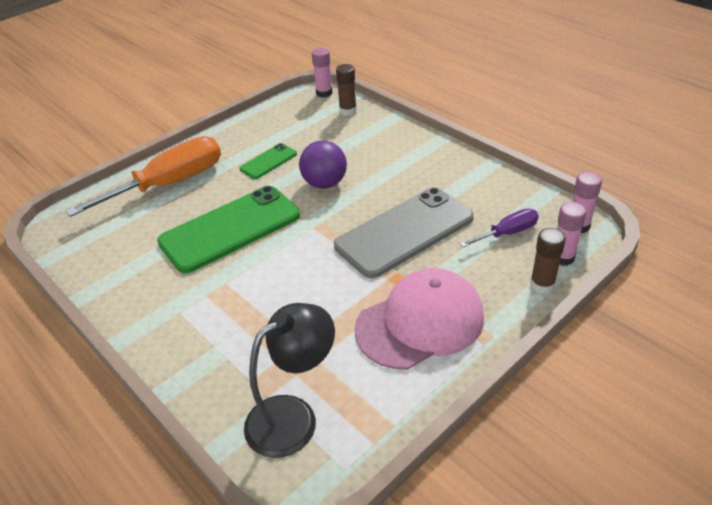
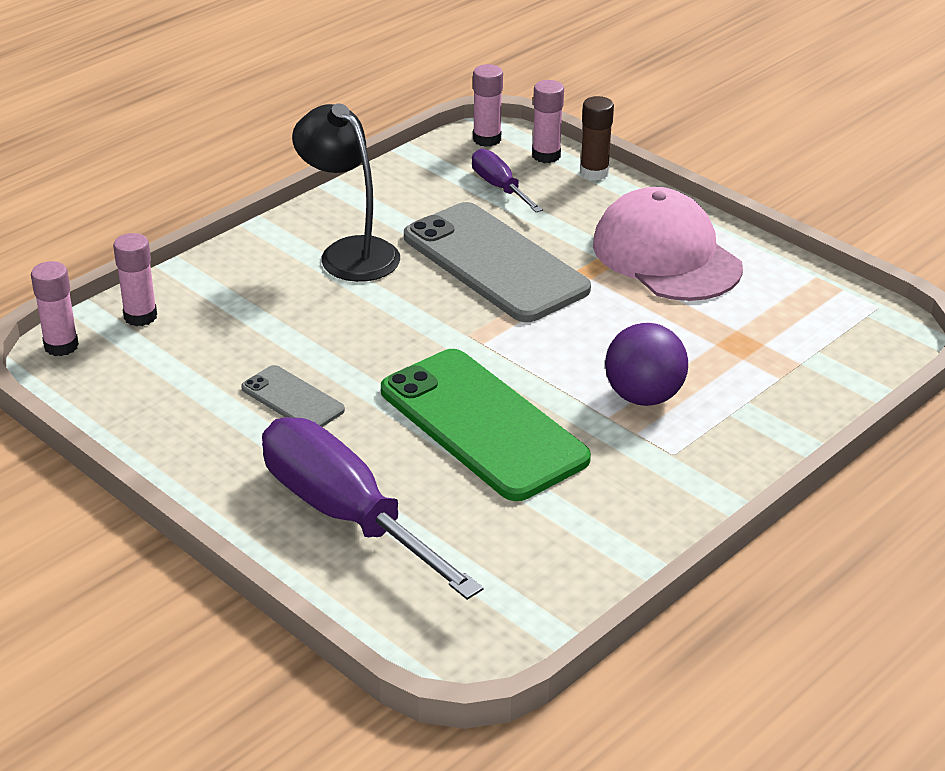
camera: 95 degrees left, 5 degrees down
orange screwdriver [65,136,221,217] -> purple screwdriver [262,417,483,600]
green phone [240,143,297,179] -> grey phone [241,365,345,427]
black lamp [244,303,335,458] -> black lamp moved to [292,104,400,282]
purple ball [299,140,347,189] -> purple ball moved to [605,323,688,406]
brown glue stick [336,64,357,116] -> pink glue stick [113,233,157,326]

